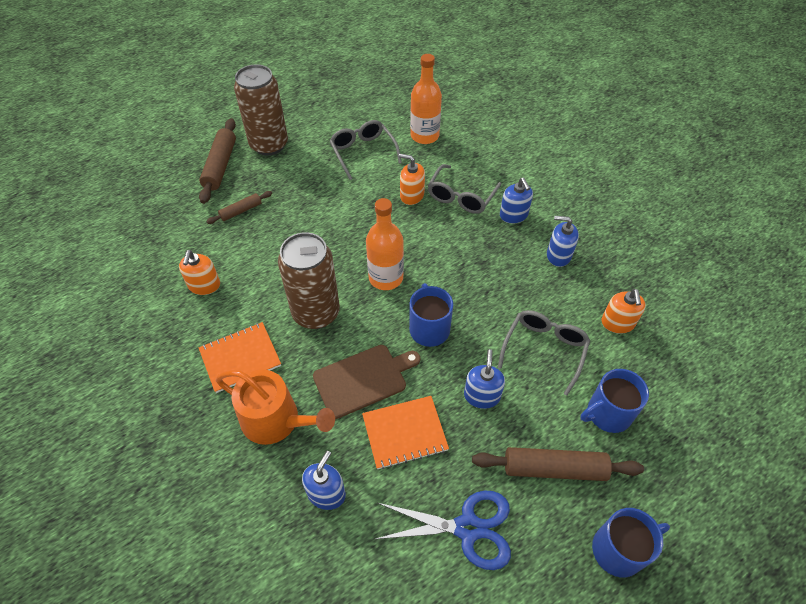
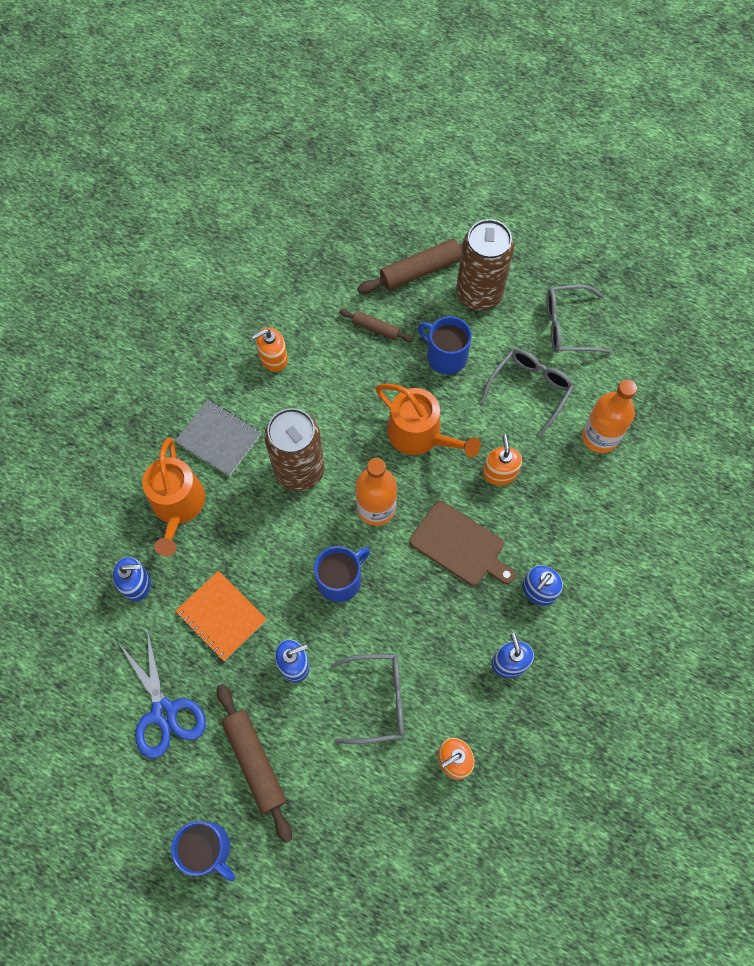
camera: 60 degrees right, 15 degrees up
orange notebook [199,322,281,393] -> grey notebook [175,400,261,476]
brown cutting board [313,345,420,419] -> brown cutting board moved to [410,501,516,586]
grey glasses [428,164,501,214] -> grey glasses moved to [546,285,612,354]
blue mug [581,369,649,433] -> blue mug moved to [418,316,472,375]
none -> orange watering can [375,384,481,458]

